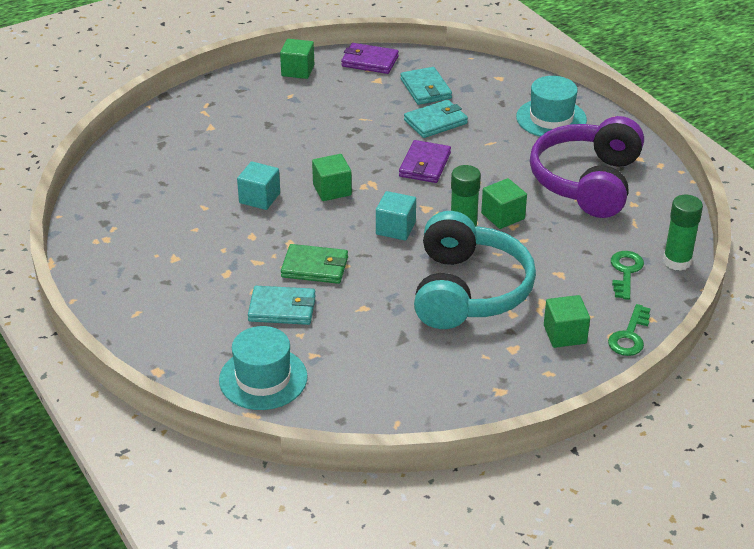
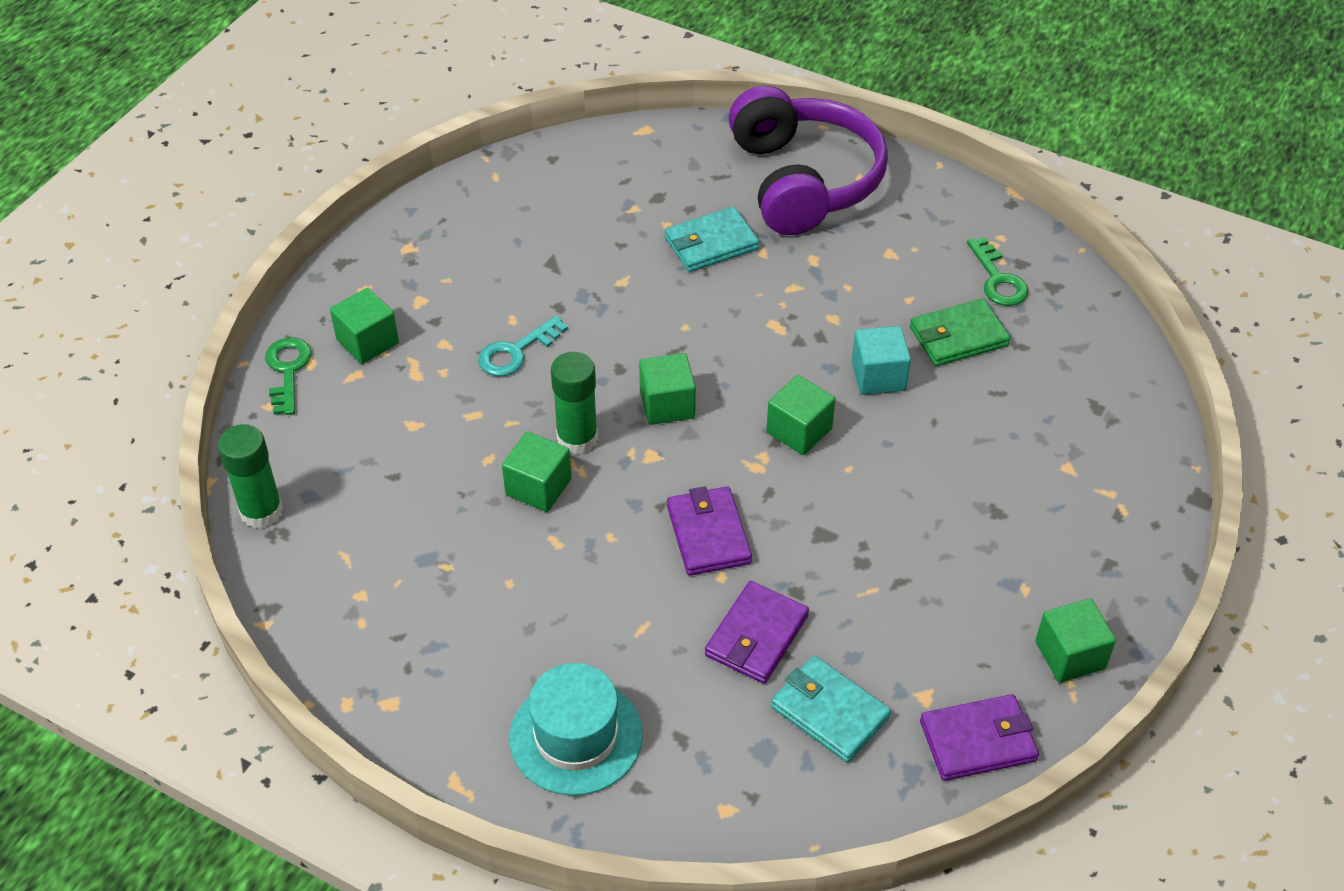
camera: 150 degrees right, 10 degrees up
turquoise hat [219,326,308,410] -> none
green wallet [281,244,348,284] -> green wallet moved to [910,298,1011,366]
turquoise cube [376,191,416,240] -> green cube [639,353,696,425]
turquoise wallet [404,100,468,138] -> purple wallet [705,581,809,684]
turquoise headphones [414,211,536,329] -> turquoise key [478,316,568,377]
purple headphones [530,116,644,218] -> purple headphones moved to [728,85,888,235]
green key [611,251,644,300] -> green key moved to [967,237,1029,306]

